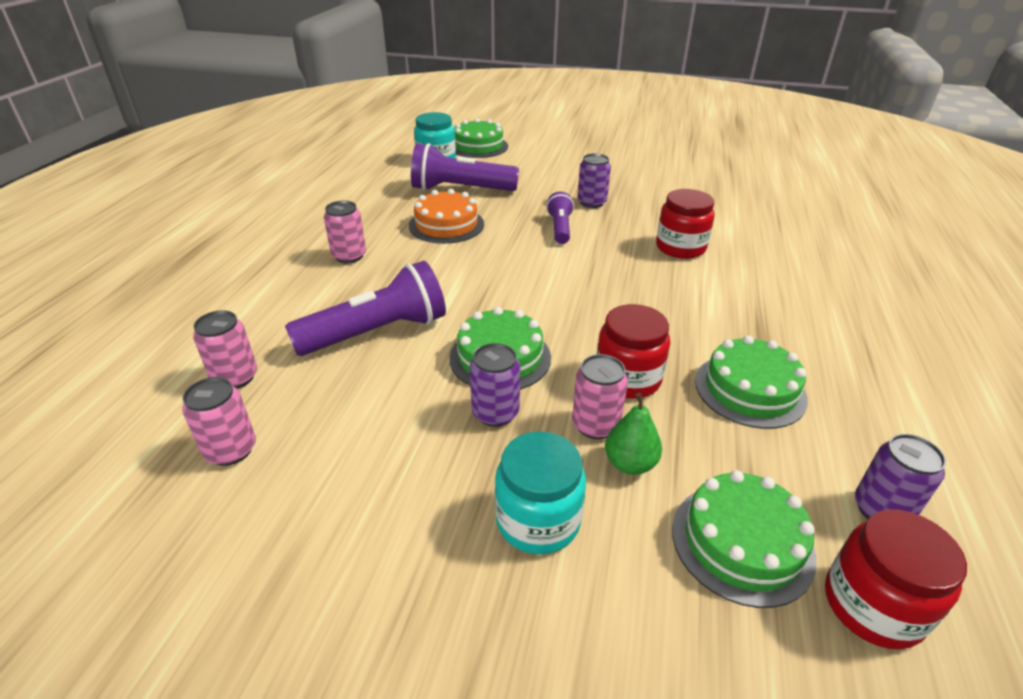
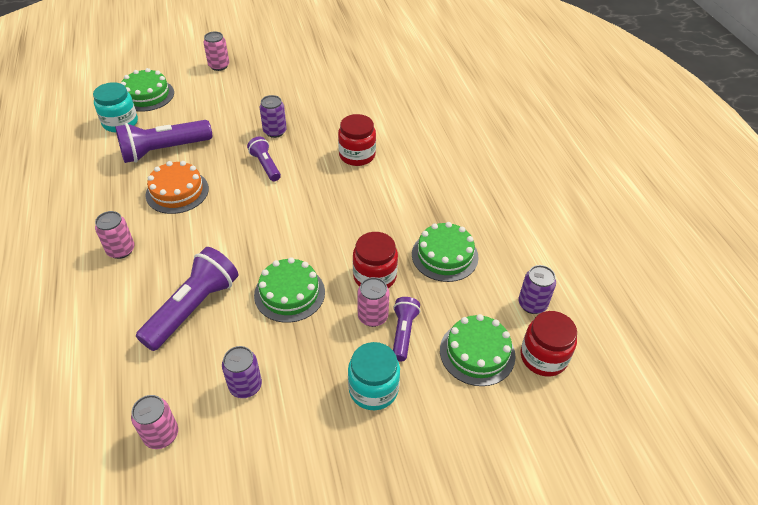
camera: 30 degrees left, 10 degrees up
pink can [193,310,257,389] -> pink can moved to [203,31,229,71]
purple can [470,343,520,427] -> purple can moved to [222,346,262,398]
green pear [605,393,662,475] -> purple flashlight [393,297,420,361]

